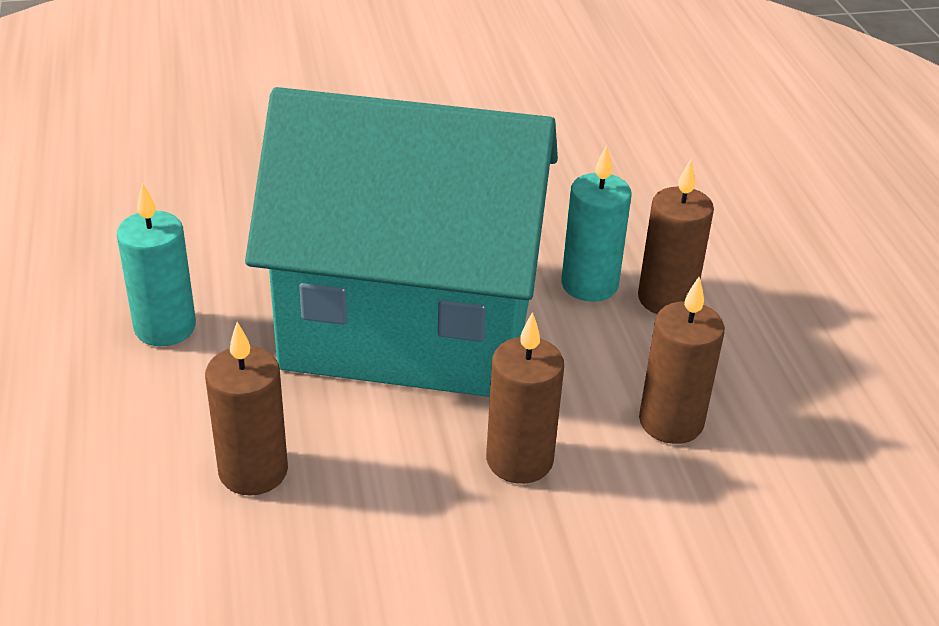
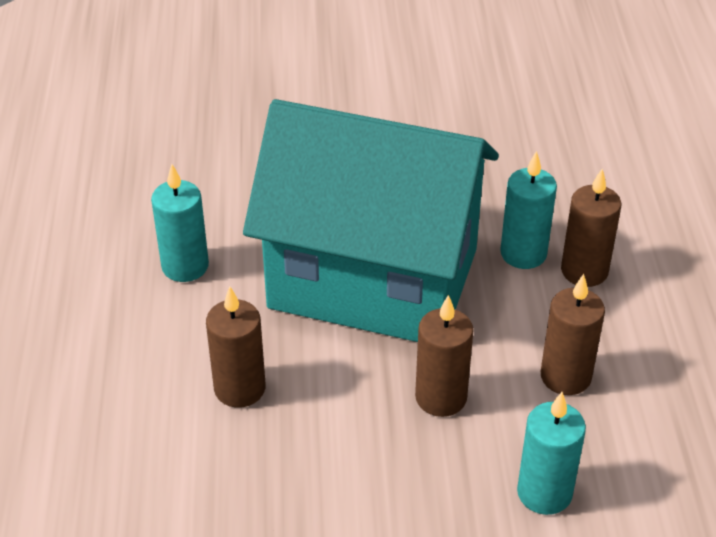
camera: 10 degrees right, 5 degrees up
none -> turquoise candle [517,392,586,515]

